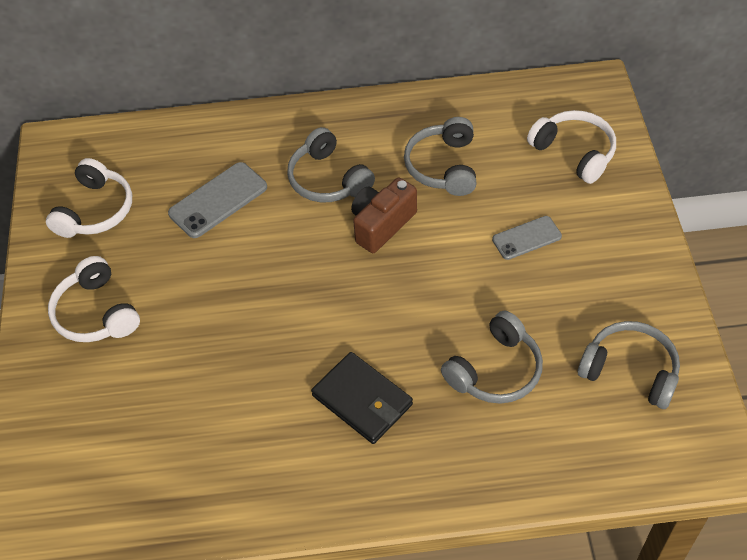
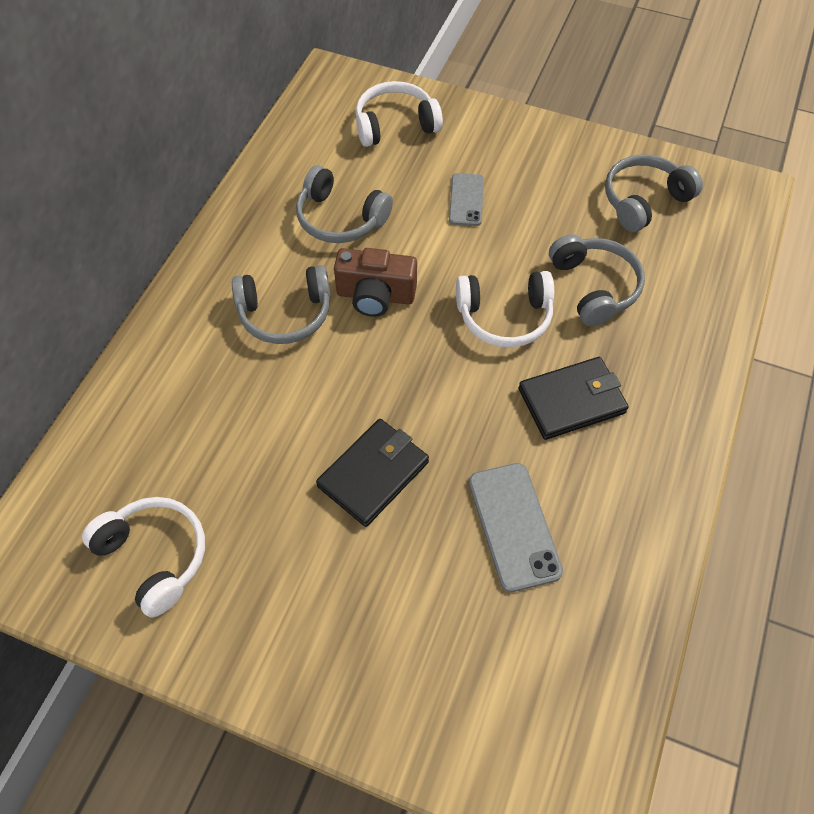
camera: 65 degrees left, 5 degrees up
white headphones [48,256,140,342] -> white headphones moved to [456,271,554,347]
grey phone [168,162,267,238] -> grey phone moved to [469,463,563,592]
brown camera [351,177,417,253] -> brown camera turned 60 degrees counterclockwise [334,248,417,317]
none -> black wallet [316,419,429,527]

